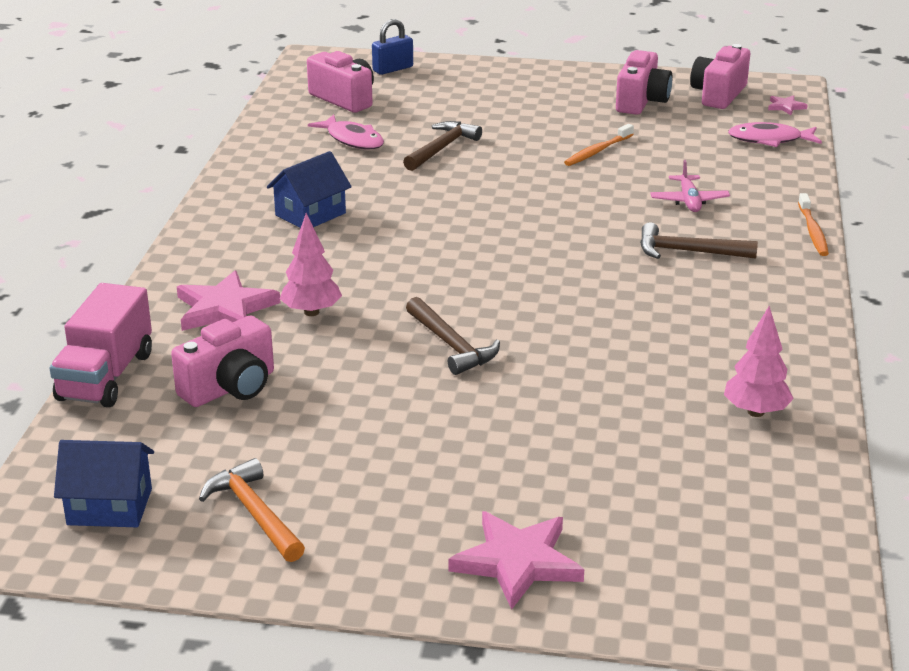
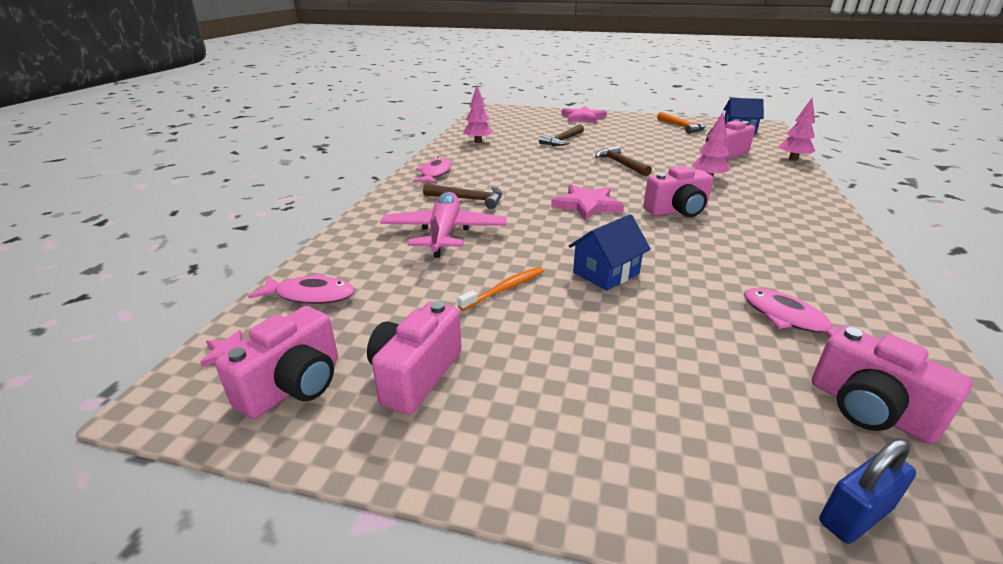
camera: 175 degrees left, 0 degrees up
pink truck [49,283,152,407] -> pink tree [779,97,815,161]
pink star [177,270,280,331] -> pink star moved to [551,184,624,221]
blue house [267,151,352,228] -> blue house moved to [569,214,651,291]
brown hammer [403,121,482,171] -> brown hammer moved to [539,124,584,146]
pink plane [650,160,730,212] -> pink plane [380,192,506,258], size x1.89
orange toothbrush [798,193,829,256] -> none
none -> pink fish [412,157,451,184]
none -> pink camera [643,166,713,217]

